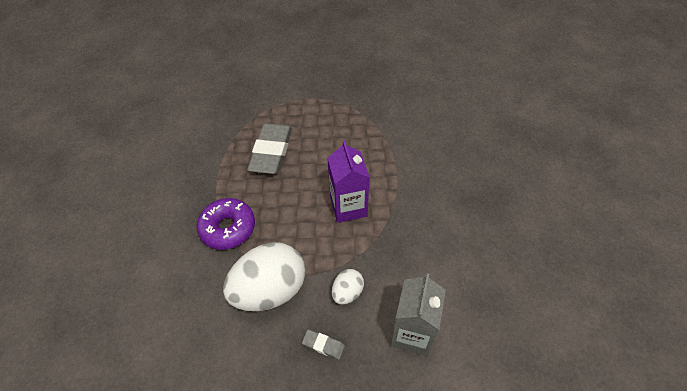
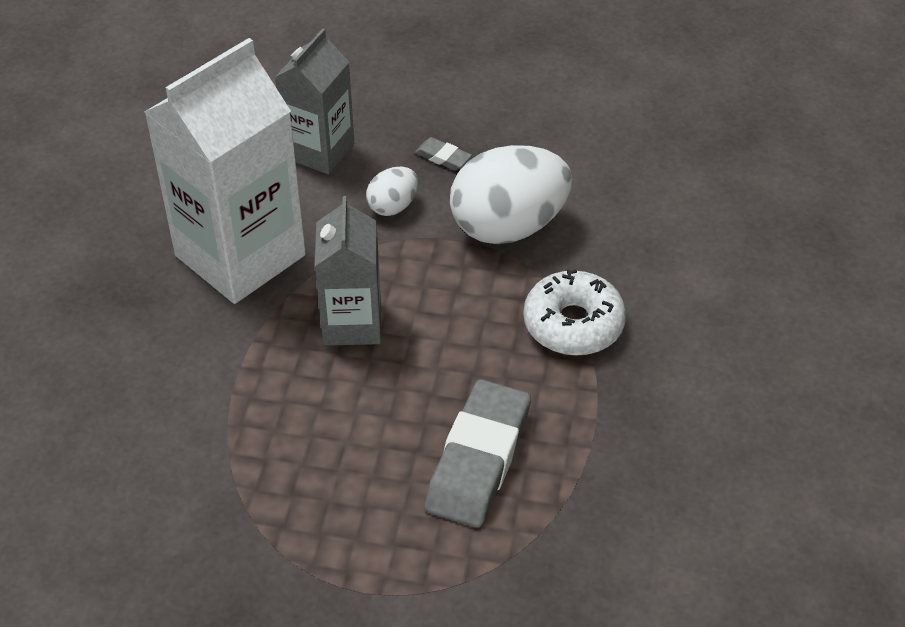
camera: 170 degrees left, 5 degrees down
purple donut [197,198,255,250] -> white donut [524,269,626,356]
purple carton [328,141,369,223] -> grey carton [315,196,381,346]
none -> white carton [145,38,306,304]

